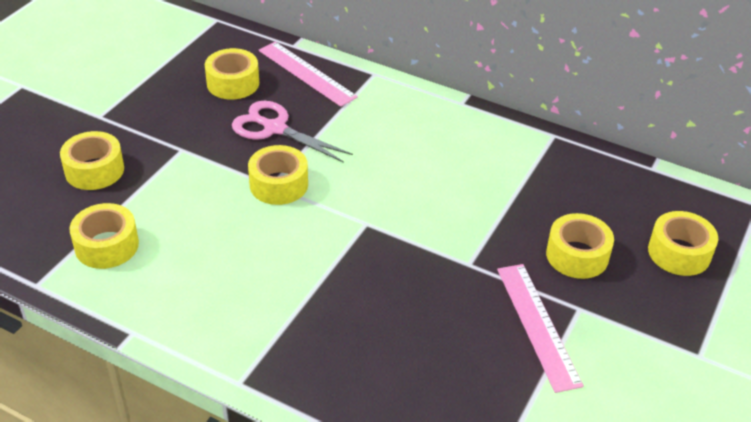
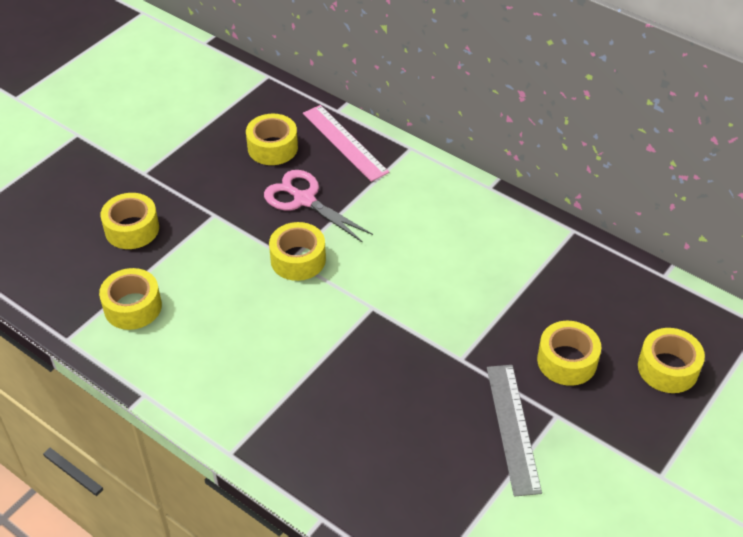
camera: 10 degrees right, 5 degrees up
pink ruler [497,264,584,393] -> grey ruler [487,365,542,497]

